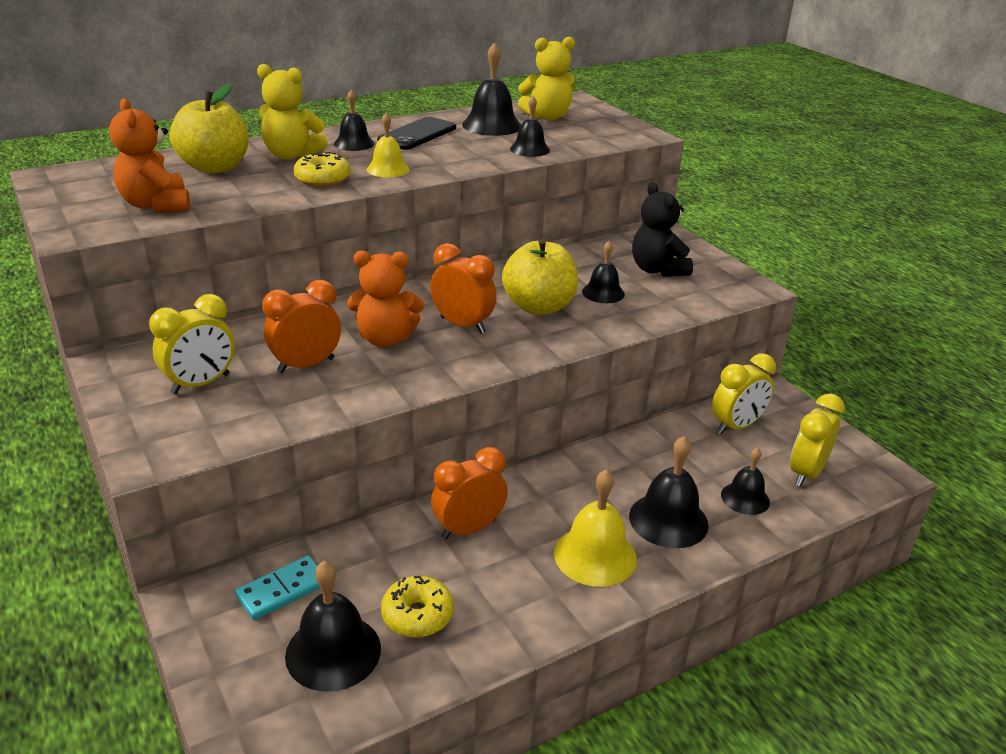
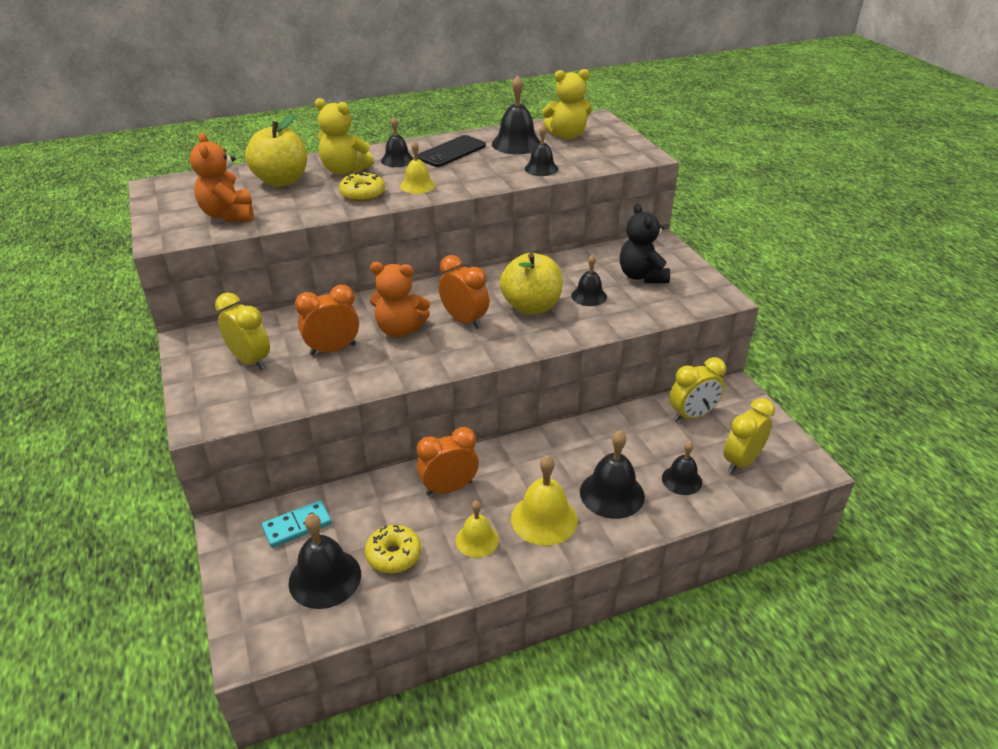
camera: 10 degrees right, 5 degrees up
yellow clock [149,294,235,394] -> yellow clock turned 105 degrees counterclockwise [215,292,270,370]
none -> yellow bell [456,501,499,558]

